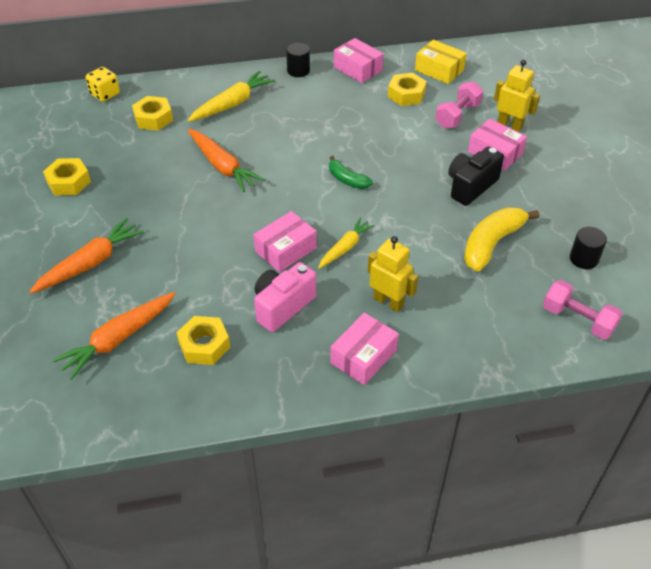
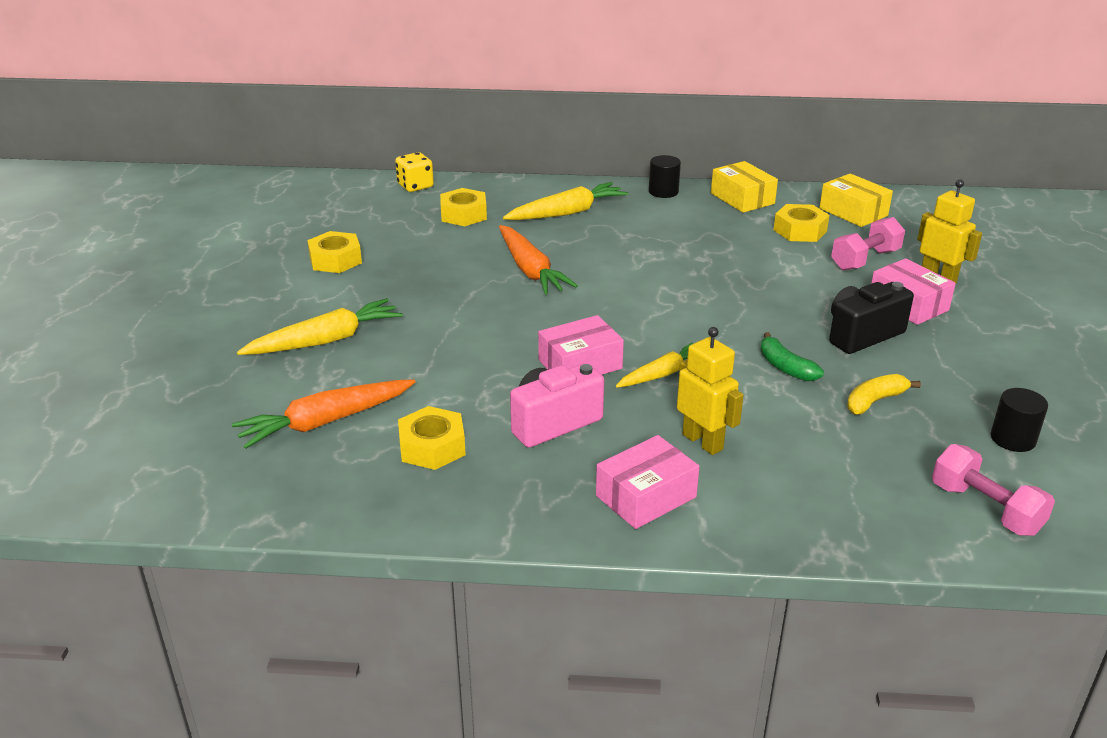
camera: 15 degrees right, 15 degrees down
orange carrot [29,218,144,294] -> yellow carrot [237,298,403,355]
green banana [329,156,373,189] -> green banana moved to [760,332,824,381]
pink box [334,38,384,83] -> yellow box [711,161,778,213]
yellow banana [464,207,539,272] -> yellow banana [847,374,921,414], size x0.59

